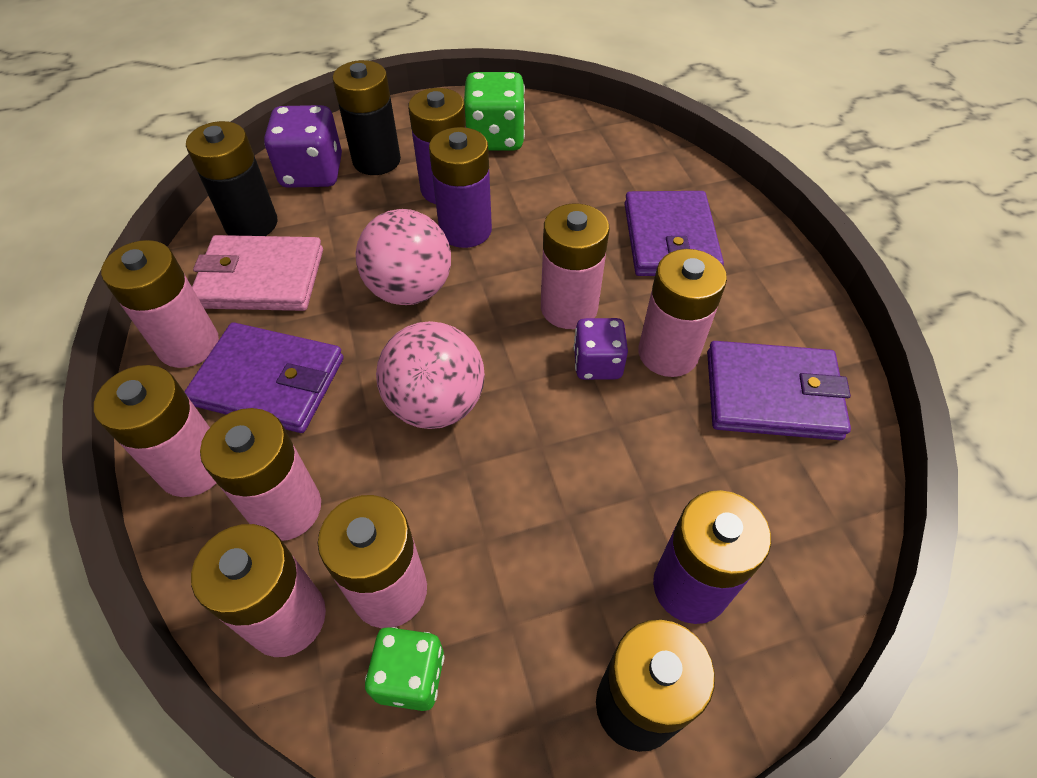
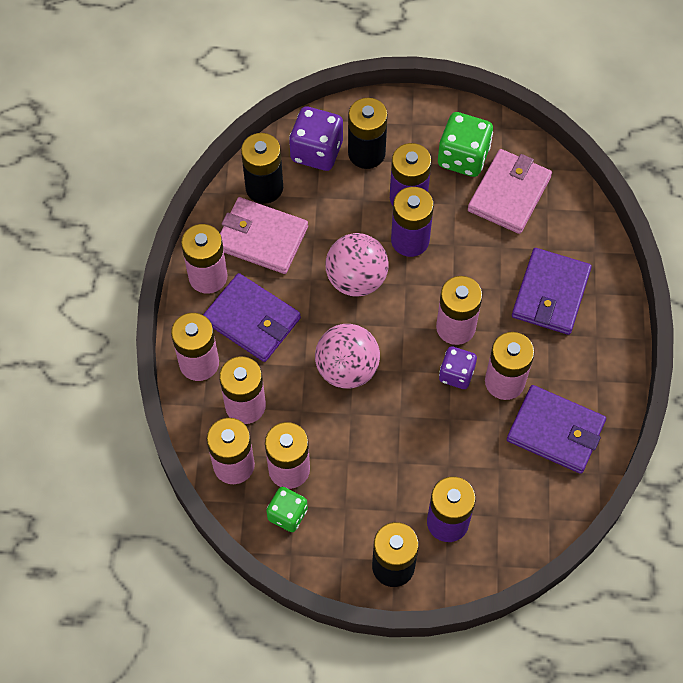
camera: 20 degrees right, 10 degrees up
none -> pink wallet [468,149,552,234]

